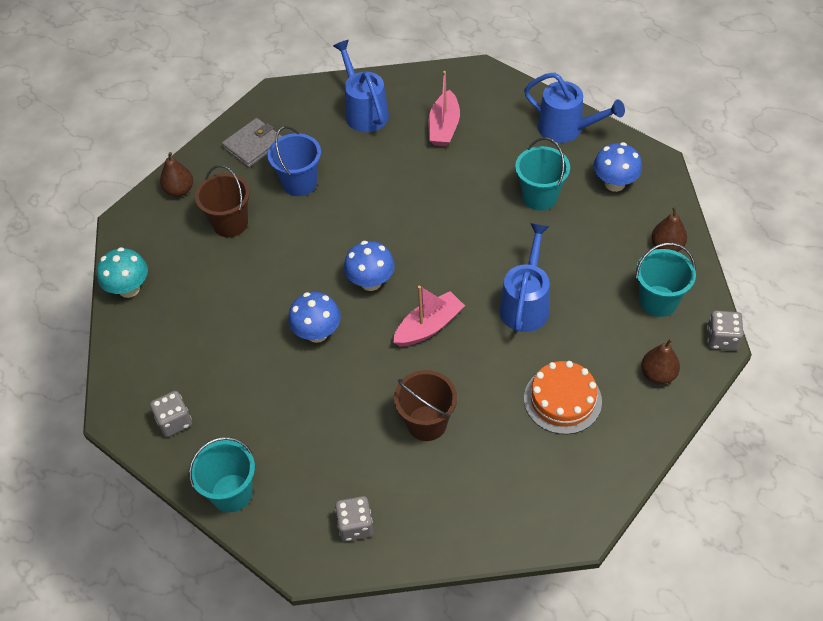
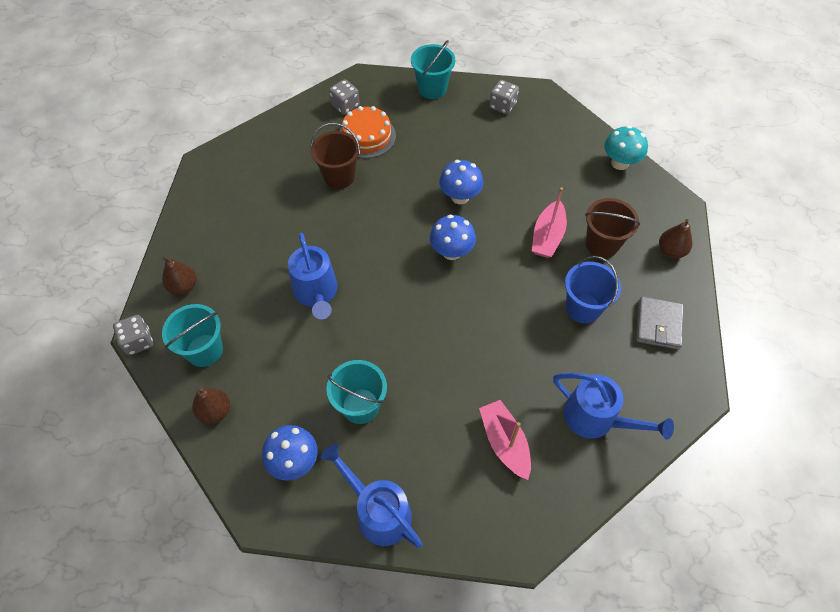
camera: 145 degrees right, 5 degrees up
pink boat [393,286,465,347] -> pink boat moved to [532,187,567,258]
blue watering can [524,72,625,143] -> blue watering can turned 45 degrees clockwise [321,444,422,548]
orange cake [524,361,602,434] -> orange cake moved to [340,106,396,158]

